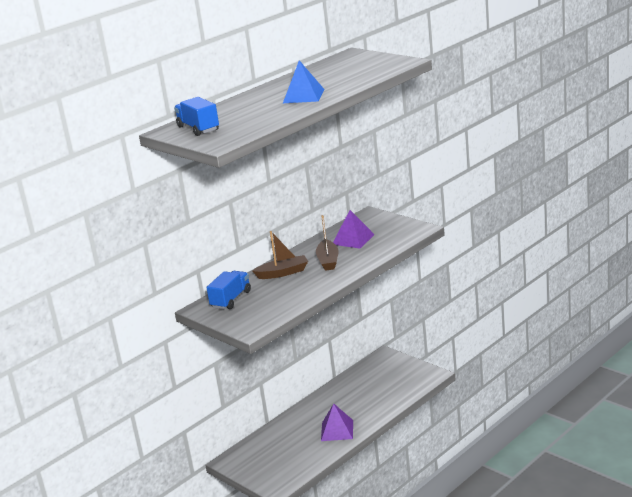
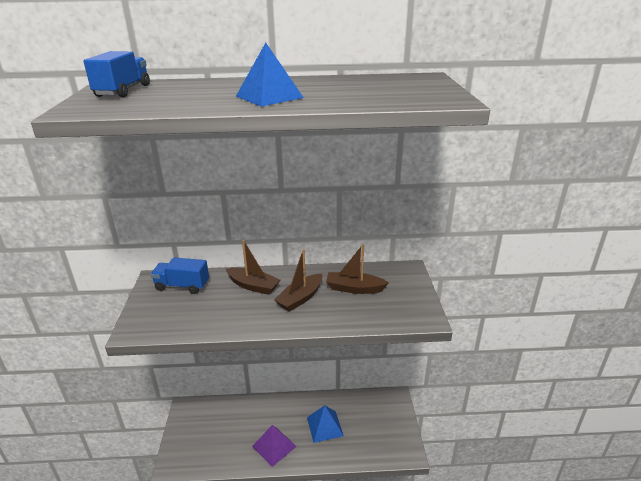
camera: 40 degrees right, 5 degrees up
blue truck [206,271,251,309] -> blue truck turned 150 degrees counterclockwise [151,257,209,294]
purple pyramid [333,210,375,248] -> brown boat [326,244,389,294]
none -> blue pyramid [307,405,344,443]

